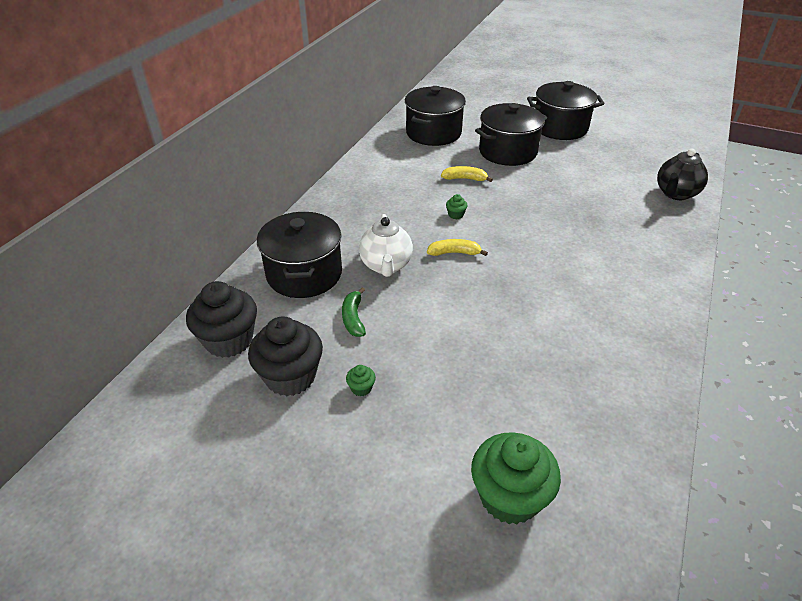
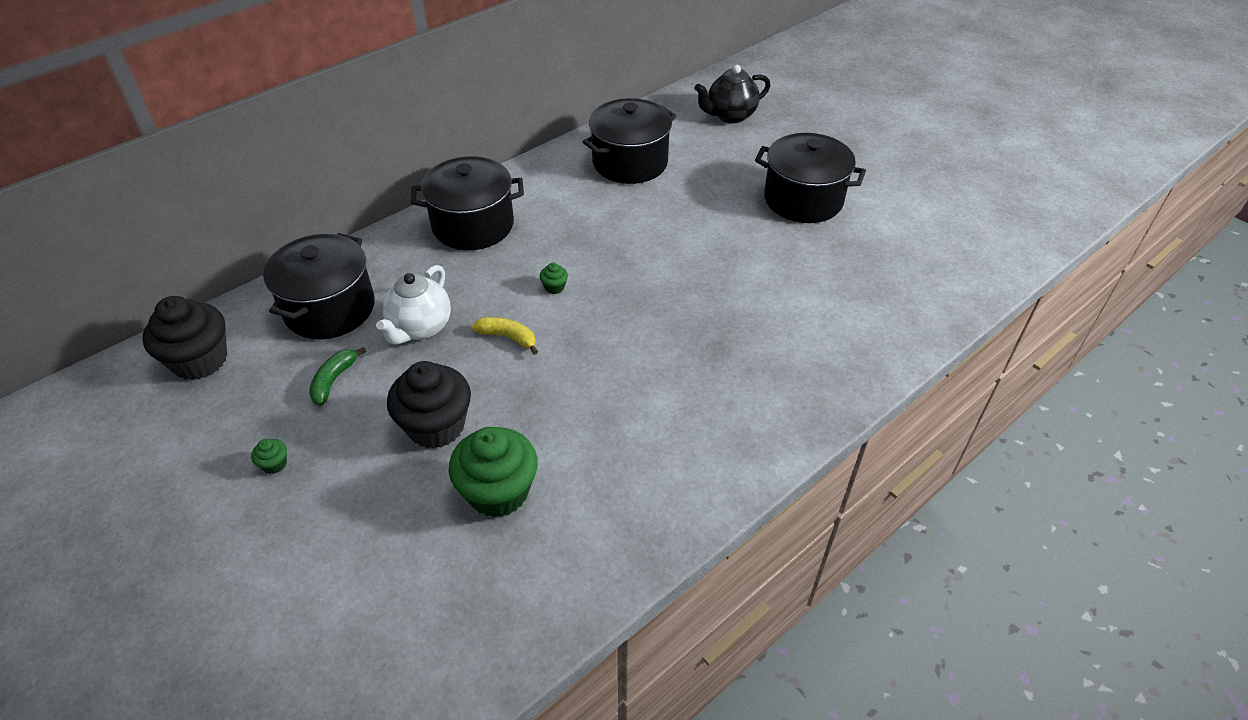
camera: 25 degrees right, 5 degrees up
black cupcake [248,317,323,396] -> black cupcake moved to [387,361,471,449]
yellow banana [441,166,493,182] -> none
green cupcake [471,432,561,524] -> green cupcake moved to [449,427,538,517]
black pot [475,103,547,166] -> black pot moved to [411,156,524,250]
black teapot [657,148,708,200] -> black teapot moved to [695,65,770,123]

